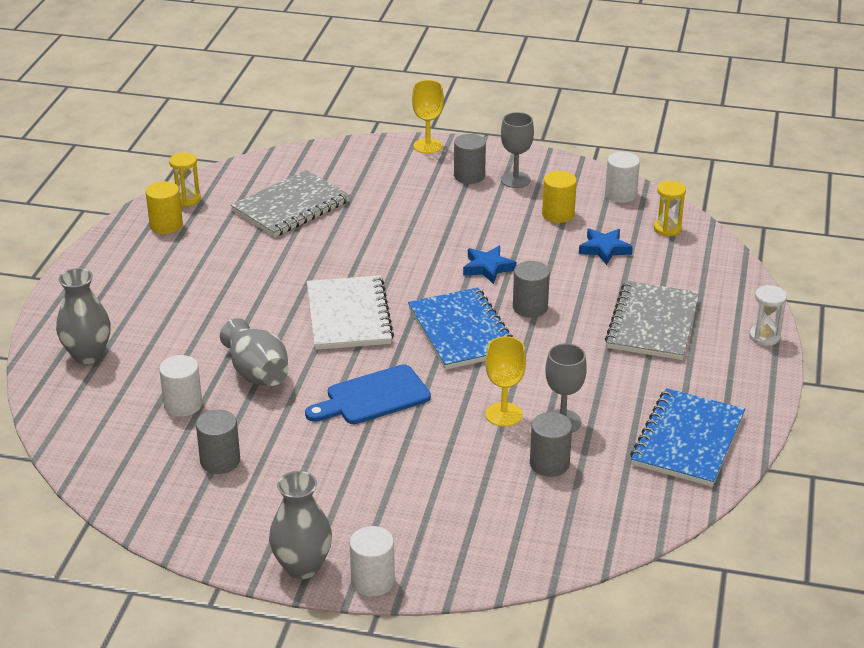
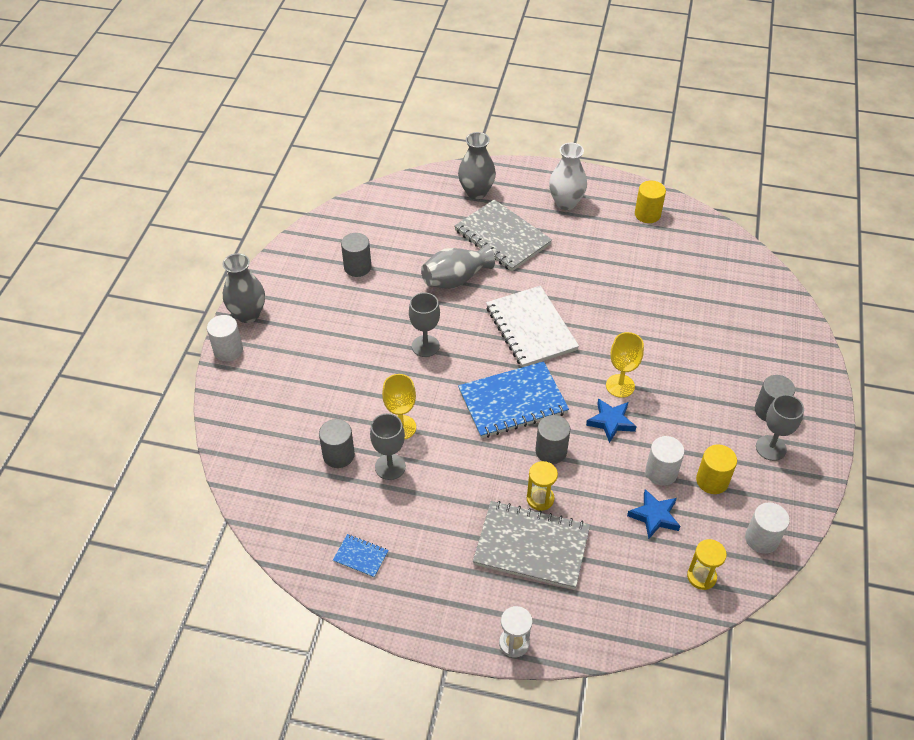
camera: 90 degrees right, 15 degrees up
white cylinder [159,355,202,417] -> white cylinder moved to [645,436,684,486]
yellow hourglass [169,152,201,207] -> yellow hourglass moved to [527,461,558,511]
grey notebook [231,170,350,237] -> grey notebook moved to [454,199,552,271]
blue cutting board [305,364,431,424] -> grey goblet [409,292,440,357]
white notebook [307,275,394,350] -> white notebook turned 75 degrees clockwise [486,286,579,367]
yellow goblet [412,80,444,154] -> yellow goblet moved to [606,332,644,398]
blue notebook [630,388,745,487] -> blue notebook [333,534,389,578], size x0.44
none -> white vase [549,143,587,210]

